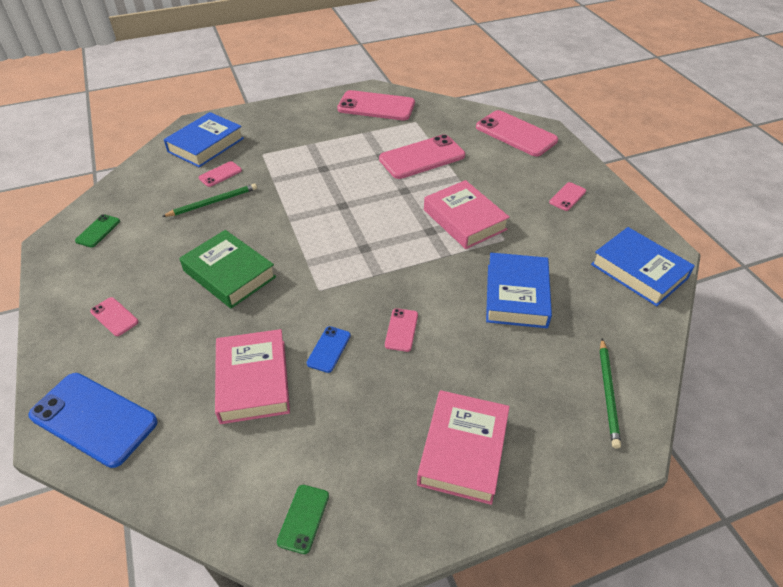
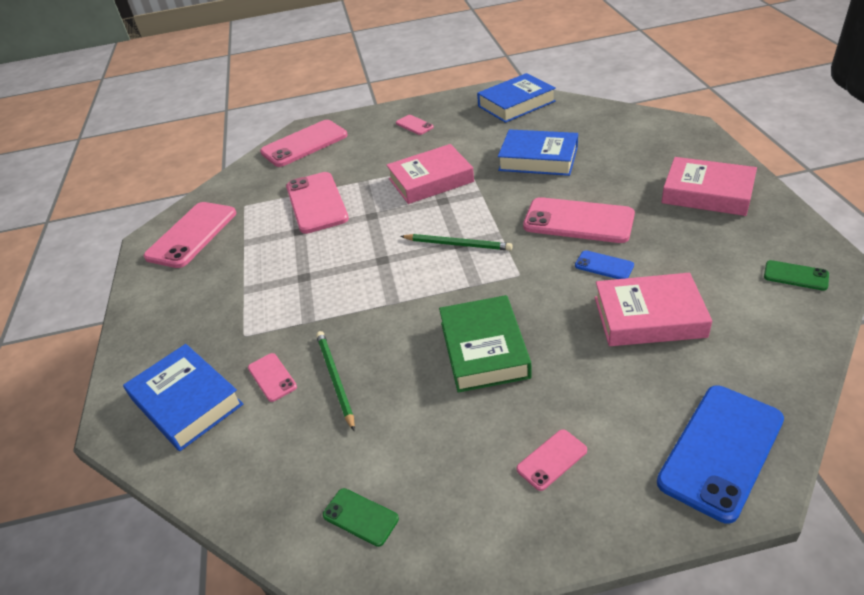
camera: 75 degrees left, 5 degrees down
green book [179,230,276,309] -> green book turned 60 degrees counterclockwise [439,295,532,393]
pink phone [385,308,418,352] -> pink phone [523,197,635,243], size x2.09
green pencil [600,339,621,448] -> green pencil moved to [400,234,512,251]

